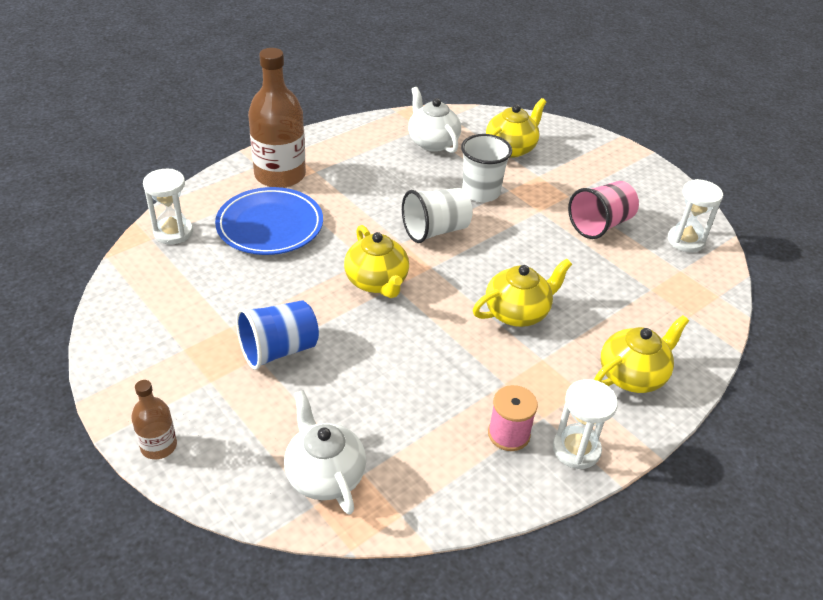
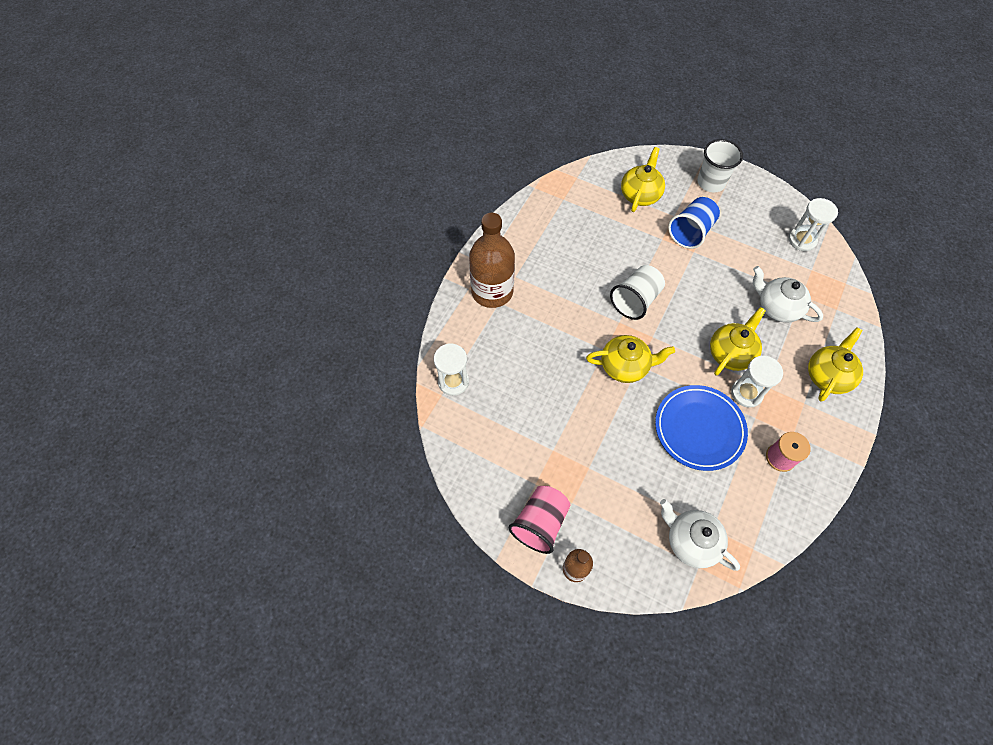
camera: 20 degrees left, 20 degrees up
blue plate [215,187,323,255] -> blue plate moved to [655,385,748,471]
blue cup [236,301,319,370] -> blue cup moved to [668,197,720,249]
yellow teapot [344,225,409,298] -> yellow teapot turned 45 degrees counterclockwise [586,335,675,383]
white teapot [408,87,461,153] -> white teapot moved to [753,266,823,323]
white cup [461,134,512,202] -> white cup moved to [697,139,743,192]
white hourglass [553,379,618,469] -> white hourglass moved to [731,356,783,408]
pink cup [568,181,639,239] -> pink cup moved to [509,486,570,554]

